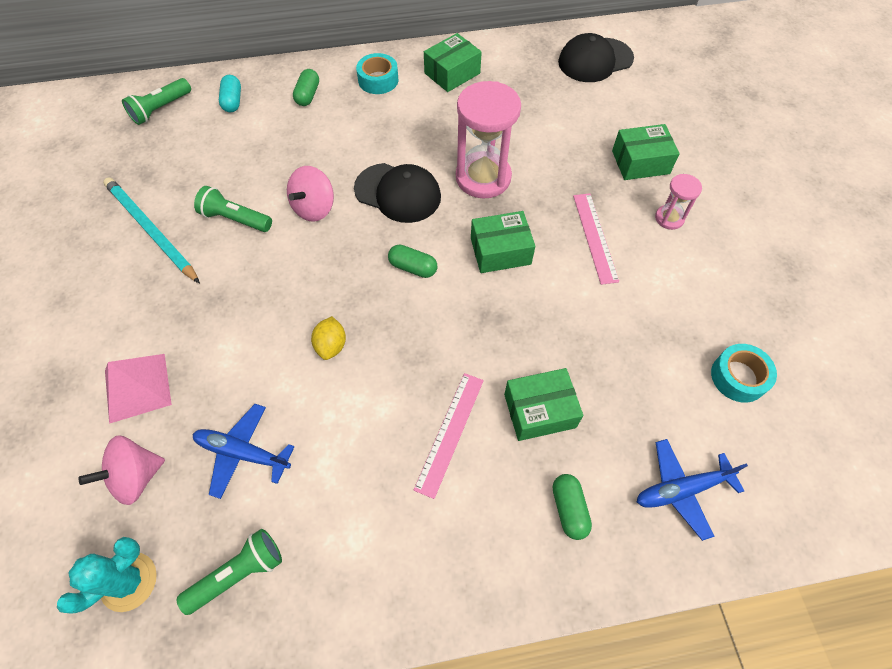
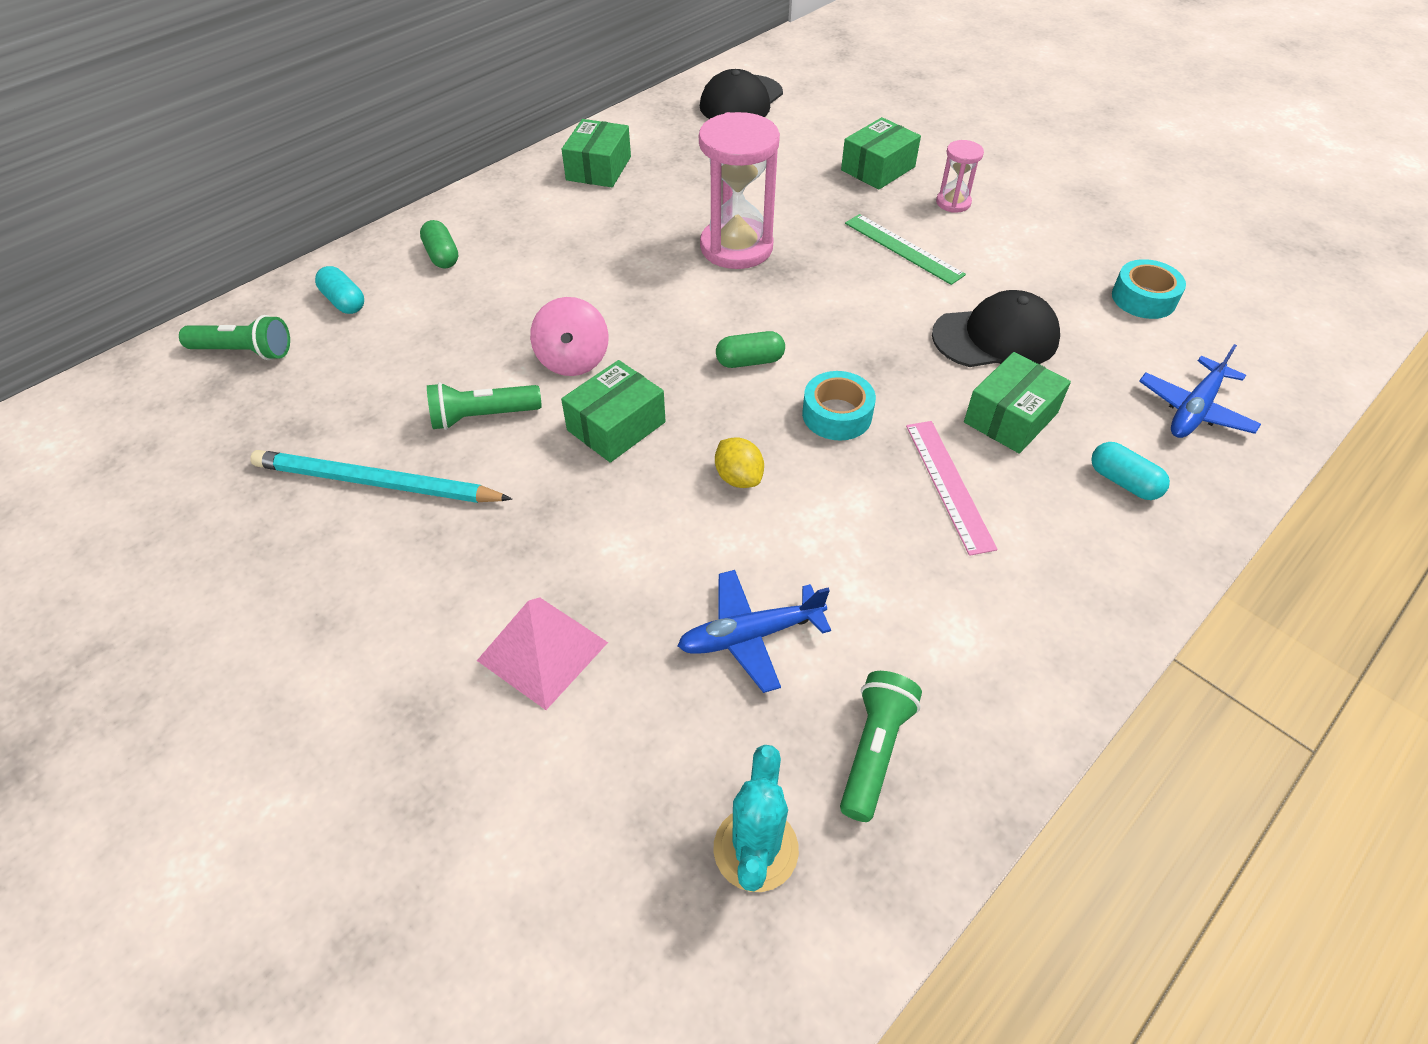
camera: 35 degrees left, 10 degrees down
pink spinning top [78,435,165,505] -> none
green flashlight [122,78,191,125] -> green flashlight turned 90 degrees counterclockwise [179,315,290,360]
black cap [354,163,441,223] -> black cap moved to [932,290,1060,367]
turquoise tape [356,53,399,94] -> turquoise tape moved to [802,371,876,441]
green box [471,211,535,273] -> green box moved to [561,360,666,463]
green capsule [553,474,592,540] -> turquoise capsule [1091,442,1170,500]
pink ruler [573,193,619,285] -> green ruler [845,214,966,285]

